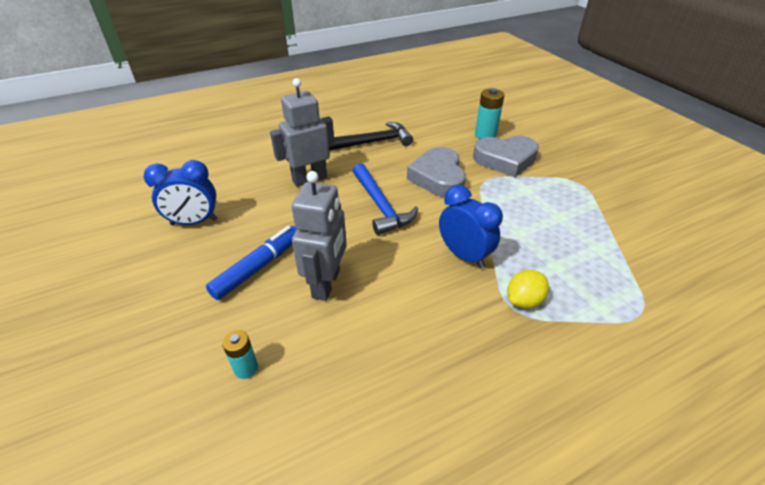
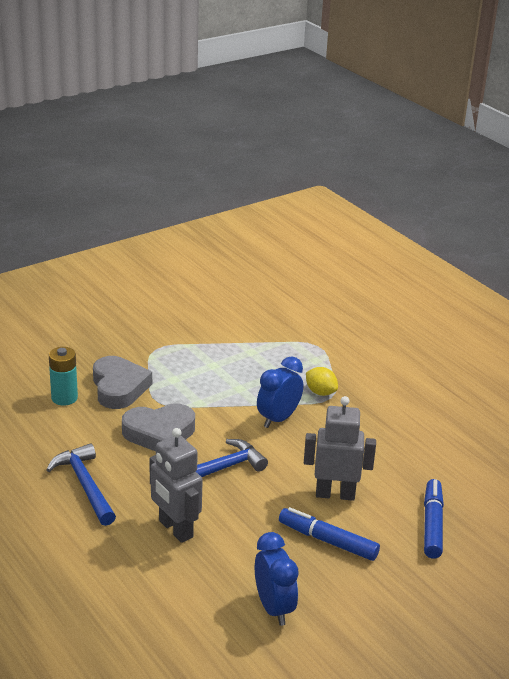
camera: 100 degrees left, 10 degrees down
turquoise battery [222,330,258,379] -> blue marker [424,479,444,559]
black hammer [329,122,413,151] -> blue hammer [46,443,116,526]

